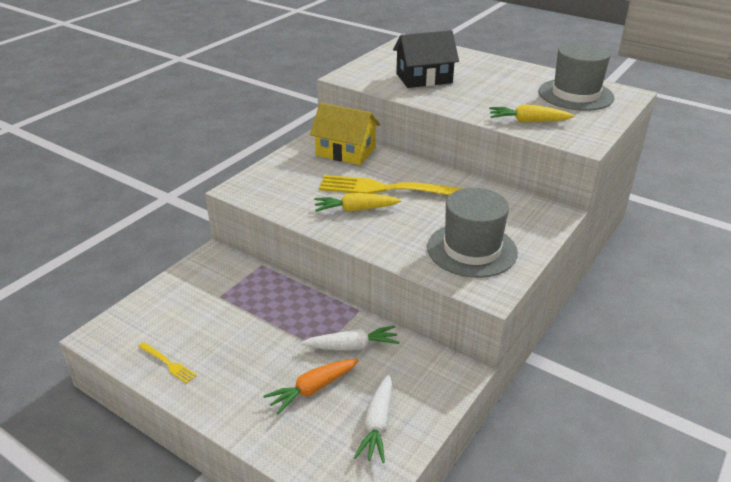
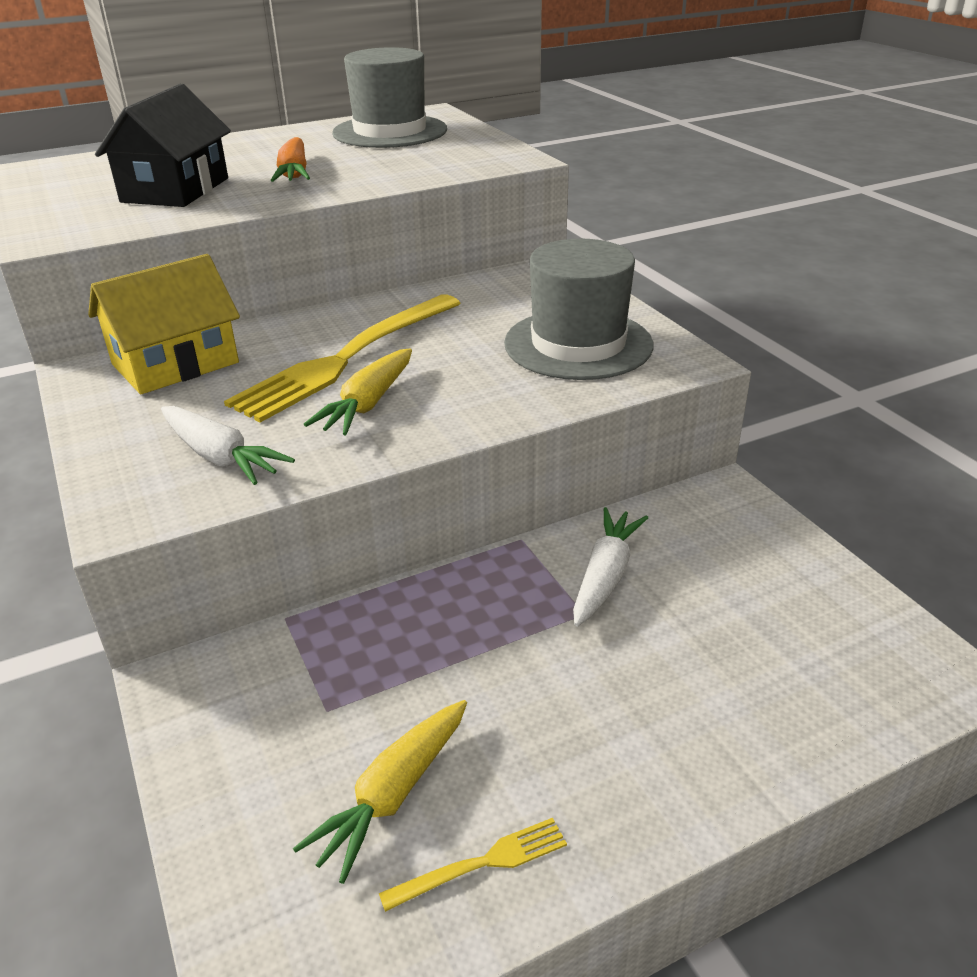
camera: 60 degrees left, 0 degrees up
orange carrot [263,359,359,414] -> orange carrot moved to [271,137,310,182]
white carrot [354,375,392,463] -> white carrot moved to [161,406,295,485]
yellow carrot [489,104,574,122] -> yellow carrot moved to [293,700,467,884]

